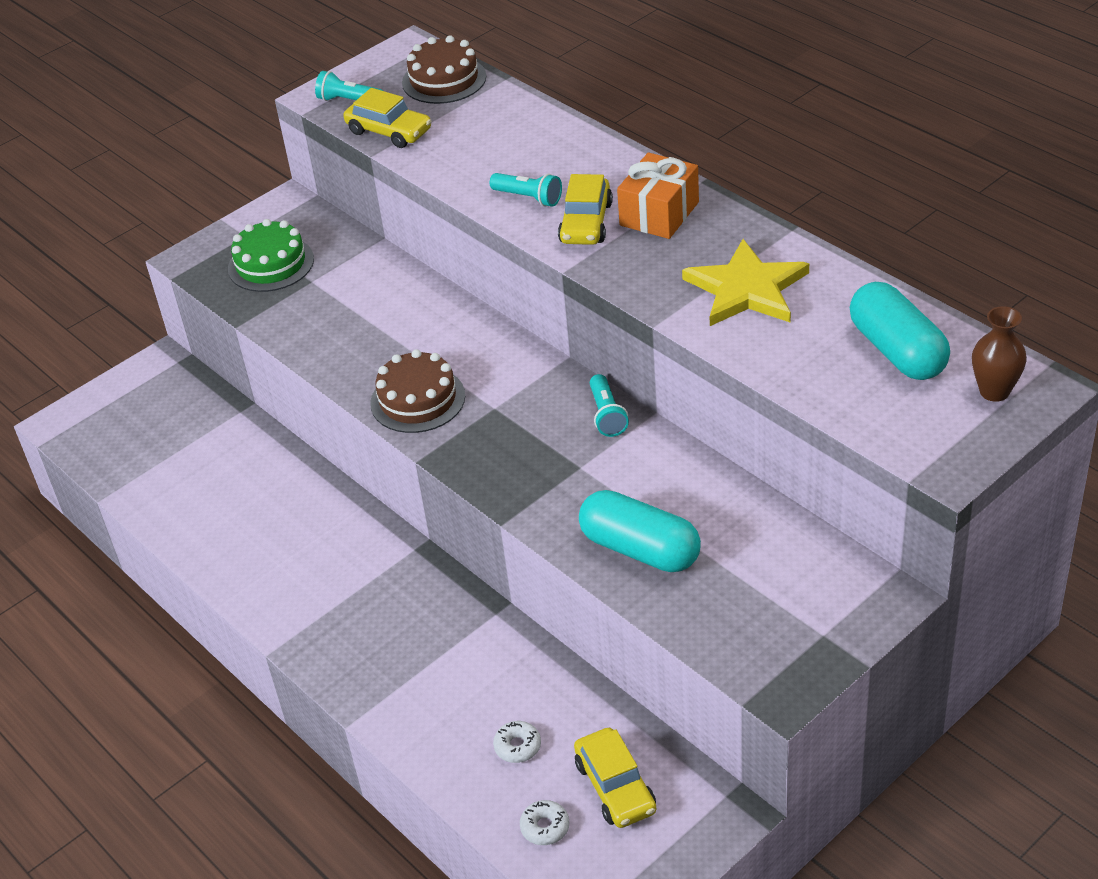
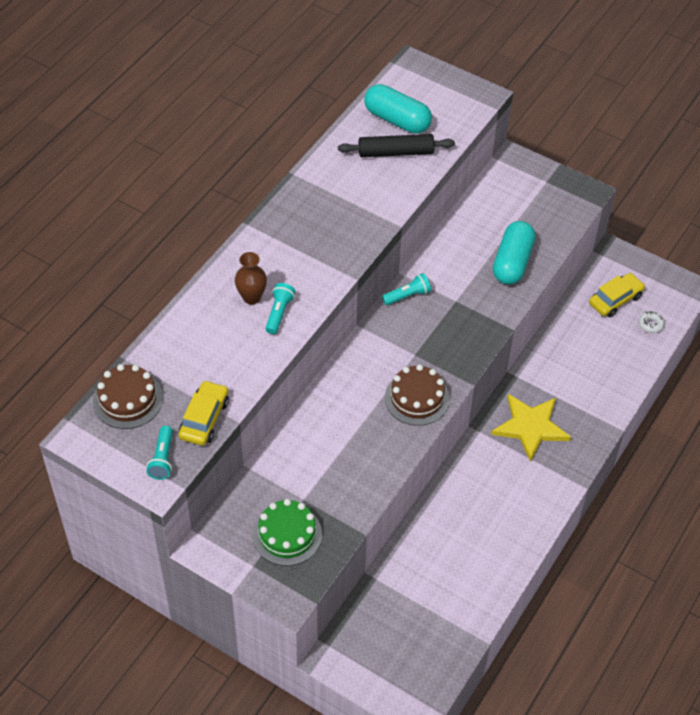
camera: 110 degrees left, 10 degrees up
white donut [493,721,541,763] -> none
yellow car [558,174,613,245] -> none
orange gift [617,152,699,239] -> none
yellow star [682,239,809,326] -> yellow star moved to [491,394,571,462]
turquoise capsule [850,282,950,380] -> turquoise capsule turned 75 degrees clockwise [364,84,432,134]
brown vase [972,306,1027,402] -> brown vase moved to [235,252,267,305]
none -> black rolling pin [338,134,455,157]

